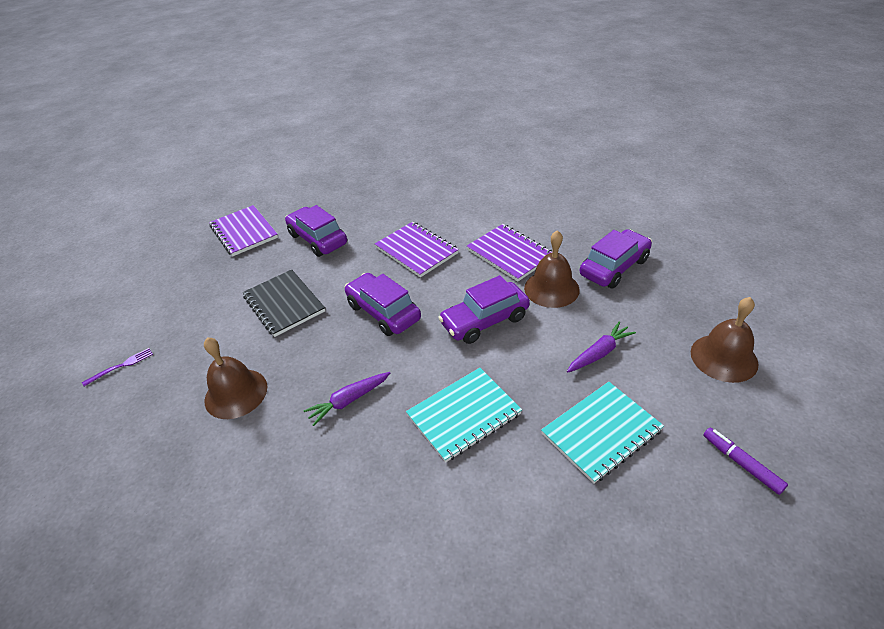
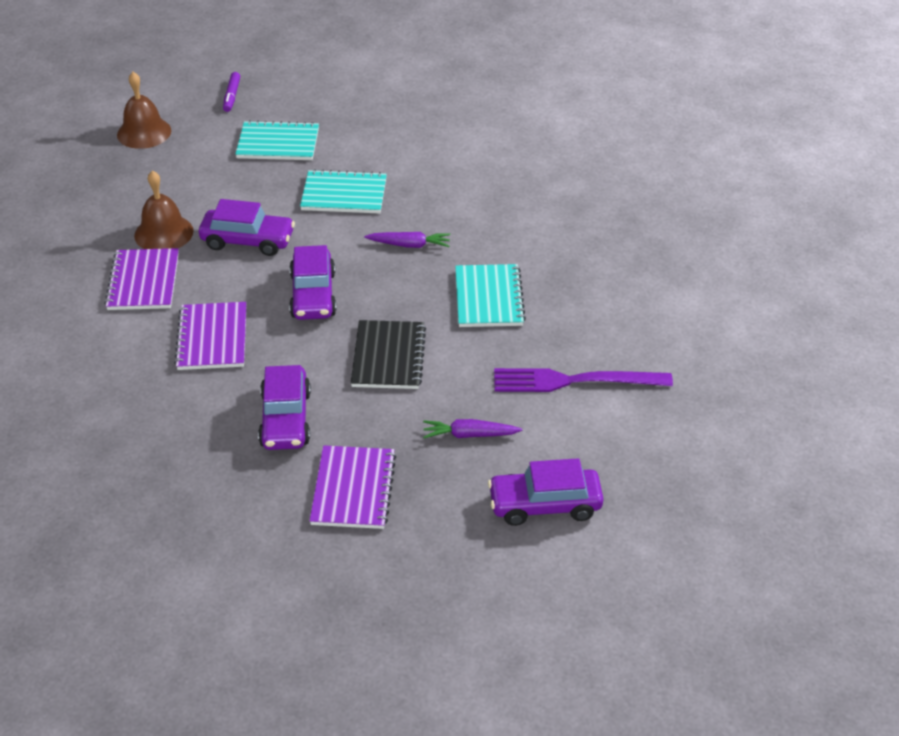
camera: 145 degrees left, 0 degrees up
purple fork [82,348,153,386] -> purple fork [494,368,673,392], size x2.36
brown bell [204,337,267,419] -> turquoise notebook [455,264,526,327]
purple carrot [567,322,636,372] -> purple carrot moved to [423,419,523,438]
purple car [579,229,652,288] -> purple car moved to [488,458,604,526]

